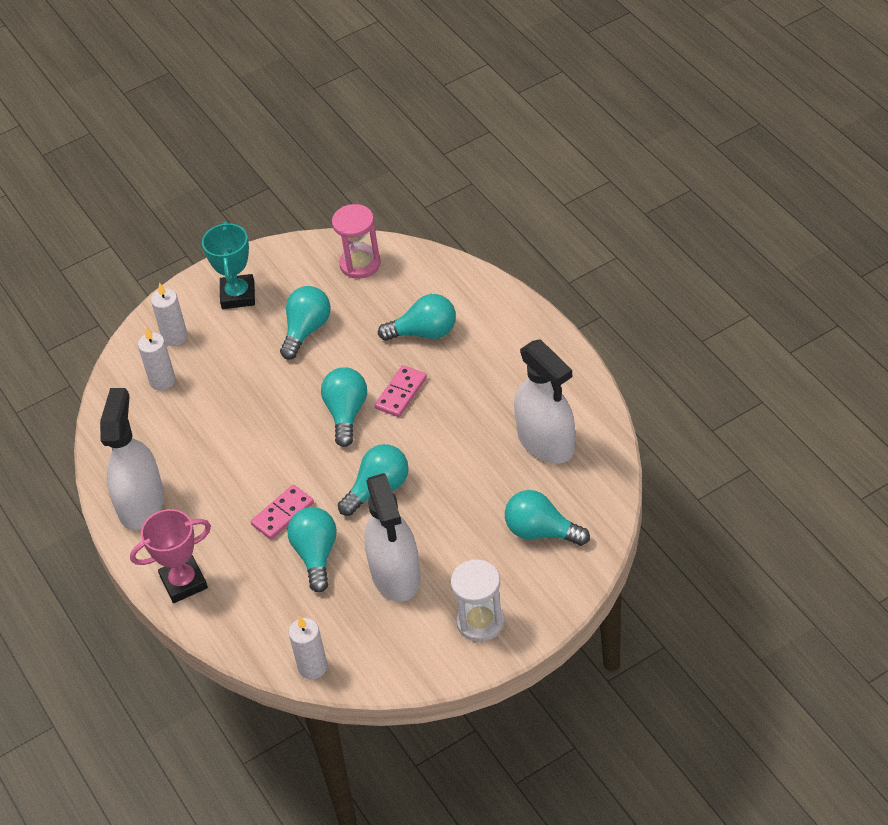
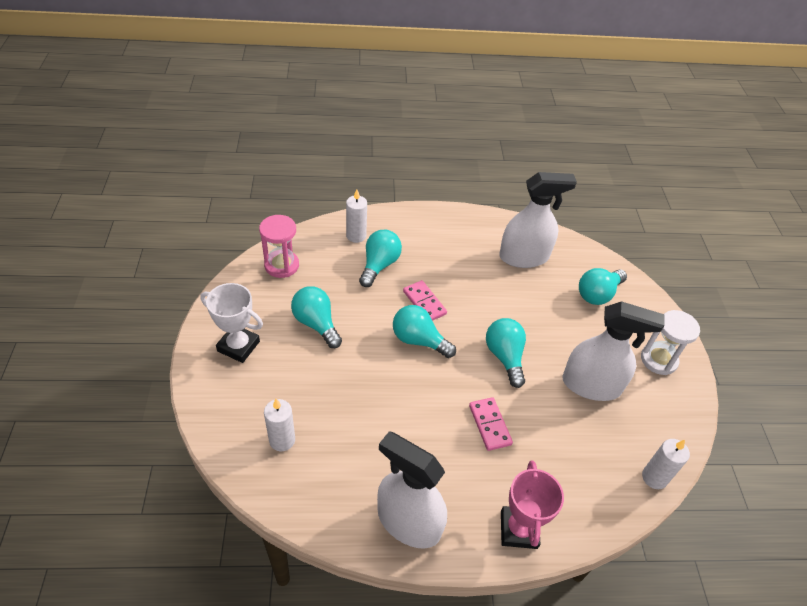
camera: 70 degrees left, 0 degrees up
white candle [151,283,188,346] -> white candle moved to [346,189,367,243]
turquoise trophy [202,221,255,309] -> white trophy [200,283,263,363]
turquoise light bulb [287,507,337,592] -> none

